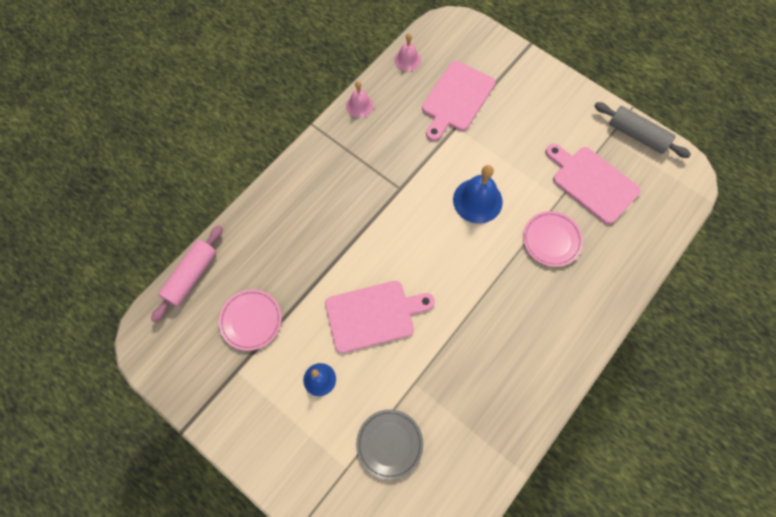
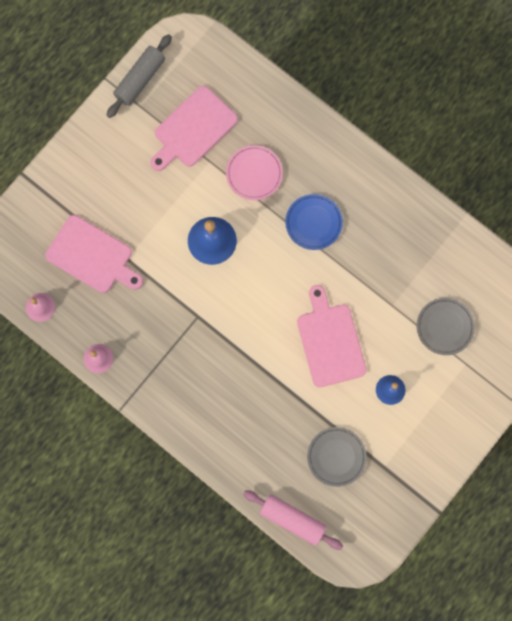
camera: 90 degrees left, 10 degrees up
pink plate [219,289,282,351] -> grey plate [307,427,367,487]
none -> blue plate [285,194,343,250]

